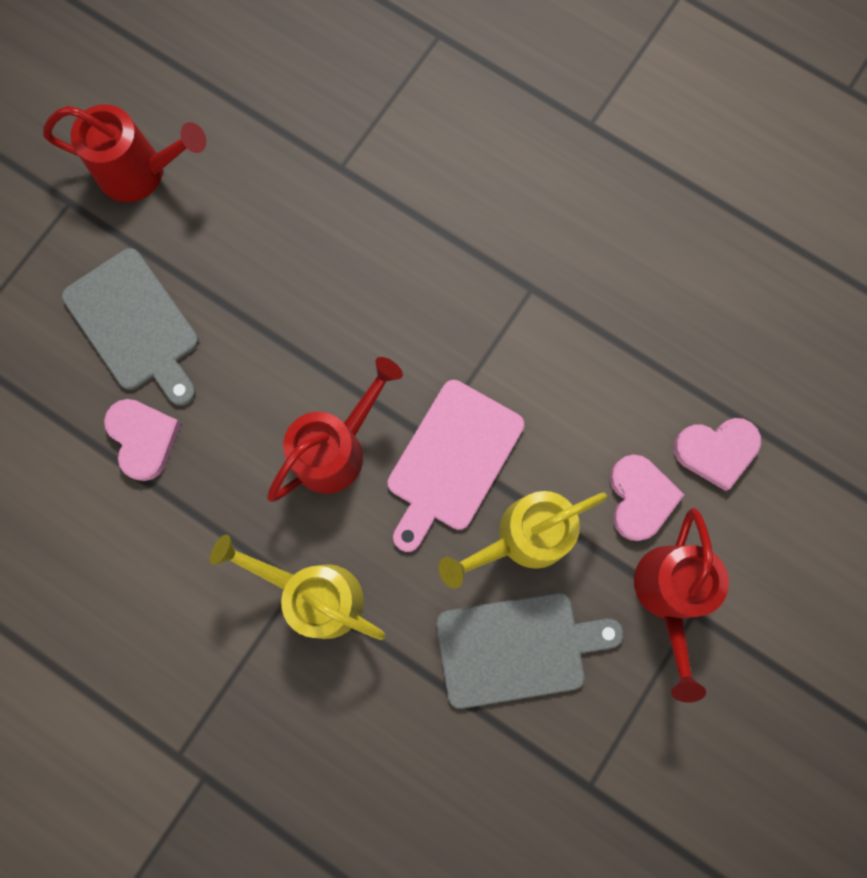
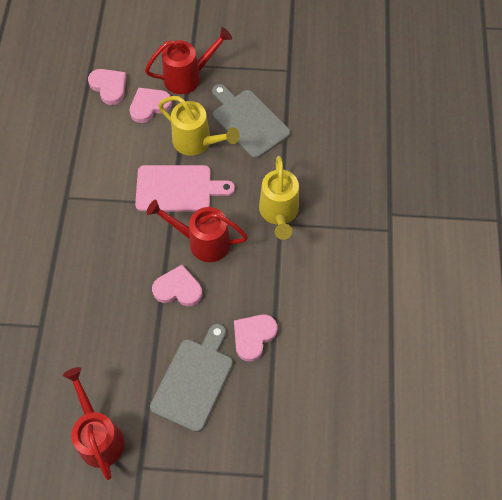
camera: 120 degrees left, 15 degrees down
none -> pink heart [152,265,202,306]

